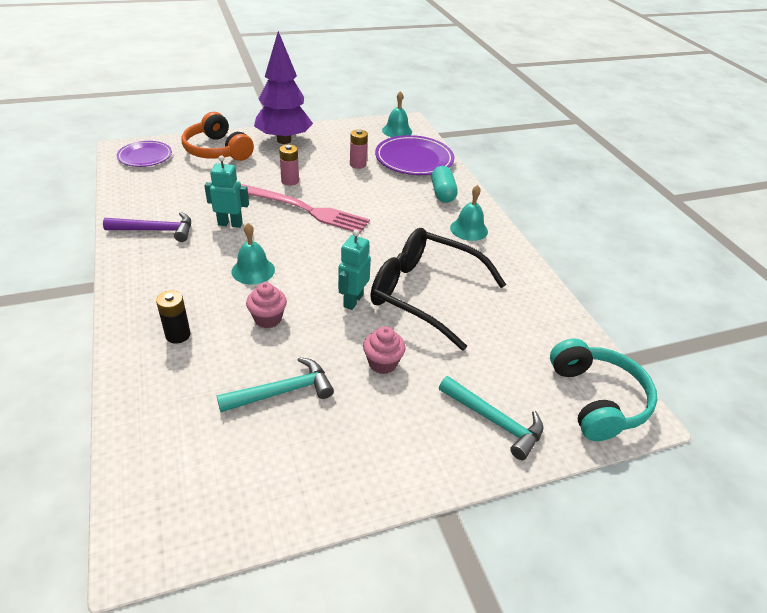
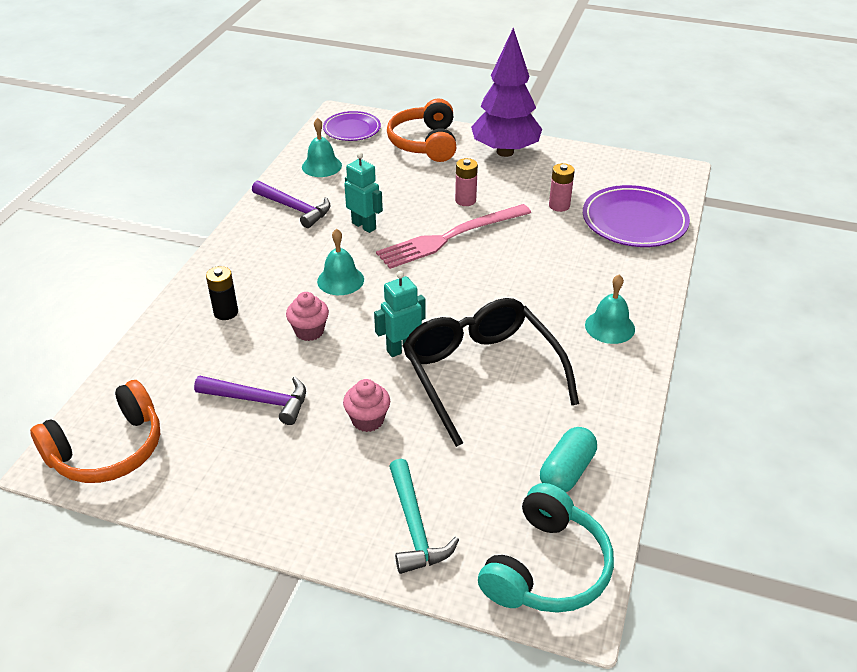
camera: 40 degrees right, 0 degrees up
turquoise hammer [217,357,334,412] -> purple hammer [194,376,306,425]
pink fork [241,184,370,234] -> pink fork turned 90 degrees clockwise [376,204,531,269]
turquoise bell [382,91,412,137] -> turquoise bell moved to [302,118,342,177]
turquoise capsule [431,166,457,203] -> turquoise capsule moved to [540,427,597,492]
none -> orange headphones [30,380,160,483]

